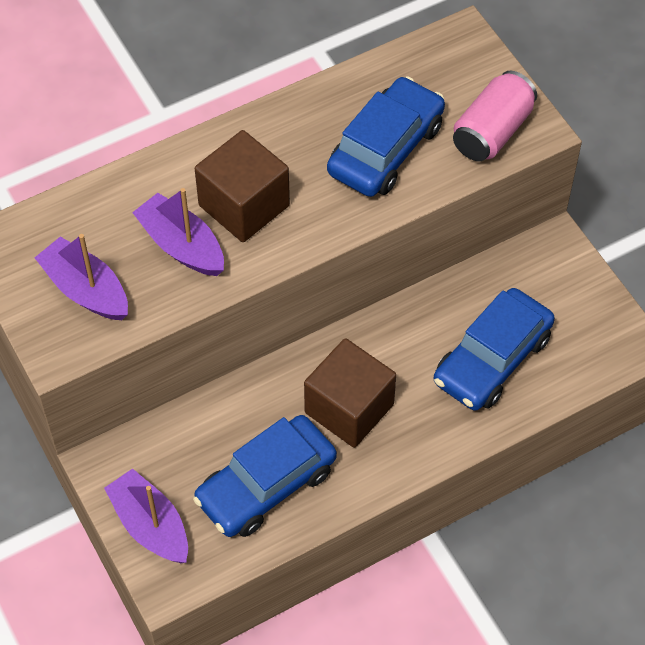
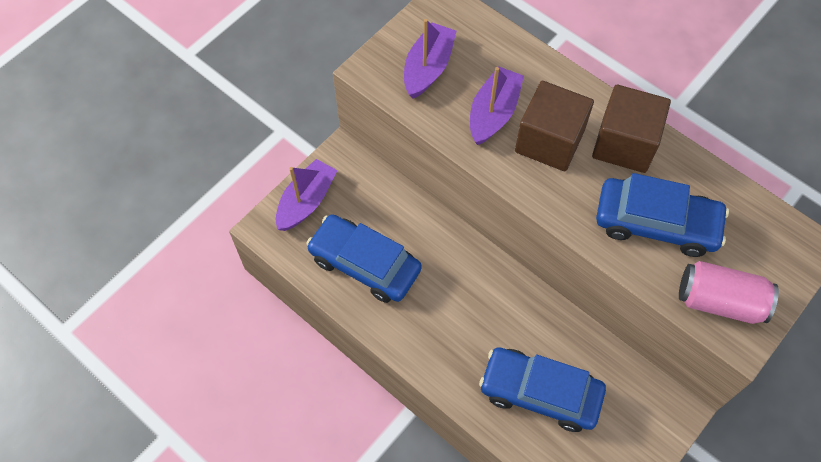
camera: 70 degrees right, 5 degrees up
brown cube [304,338,396,448] -> brown cube moved to [592,85,671,173]

